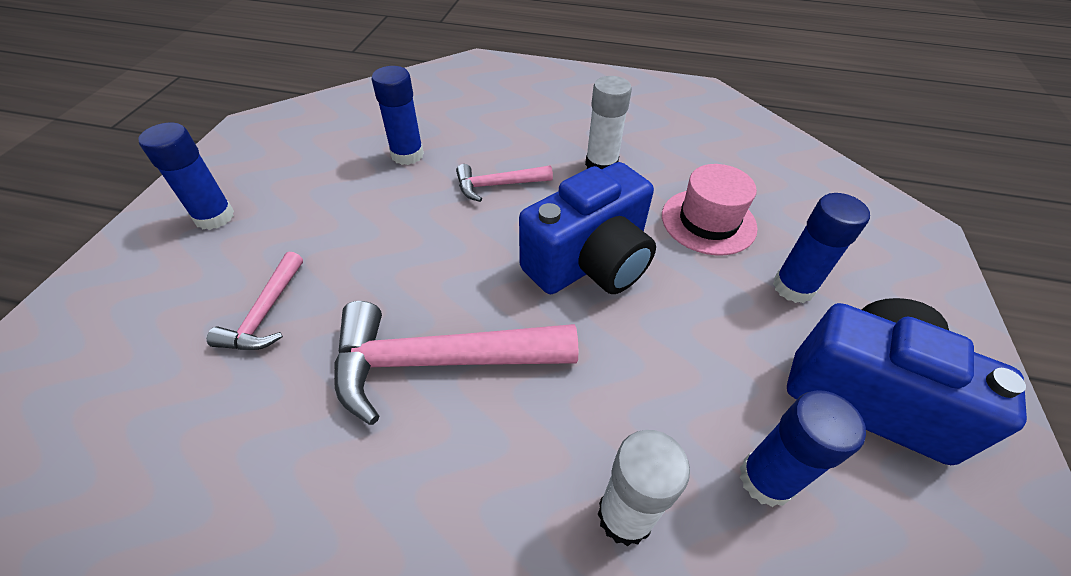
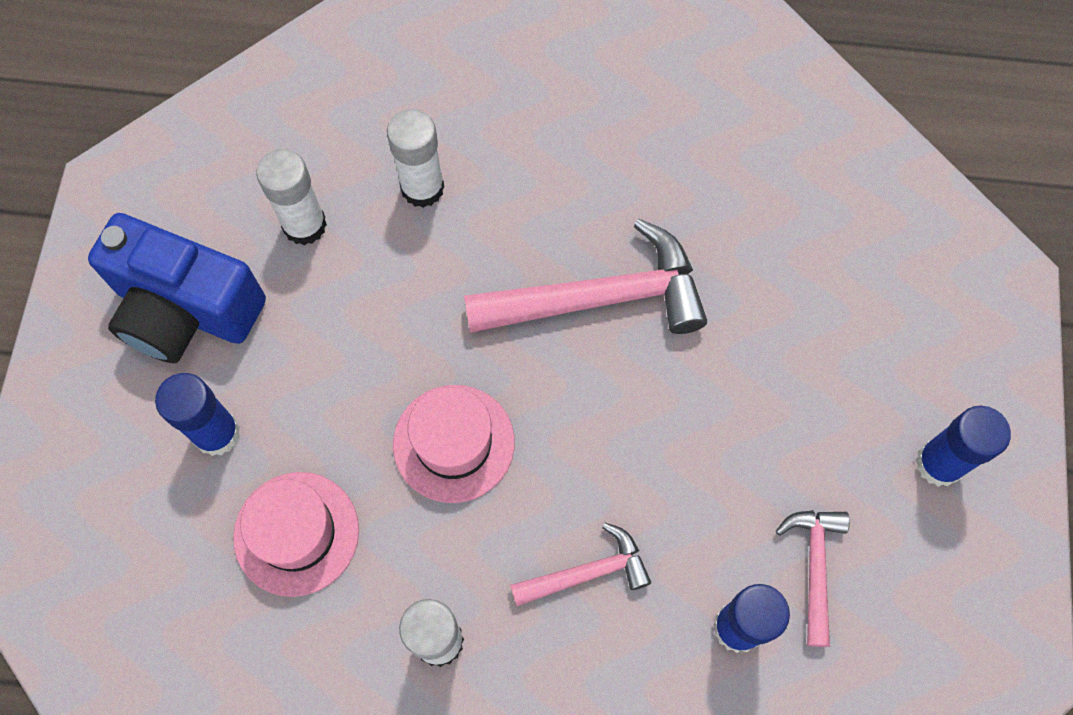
camera: 175 degrees right, 20 degrees up
pink hammer [207,251,303,350] -> pink hammer moved to [776,510,850,647]
blue camera [519,162,656,294] -> pink hat [393,385,515,503]
blue glue stick [739,390,866,507] -> white glue stick [256,149,327,245]

